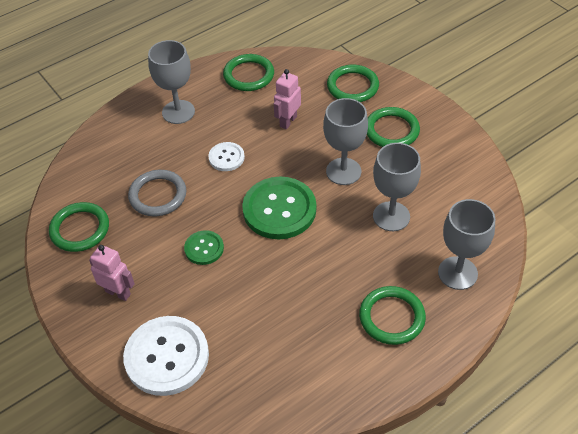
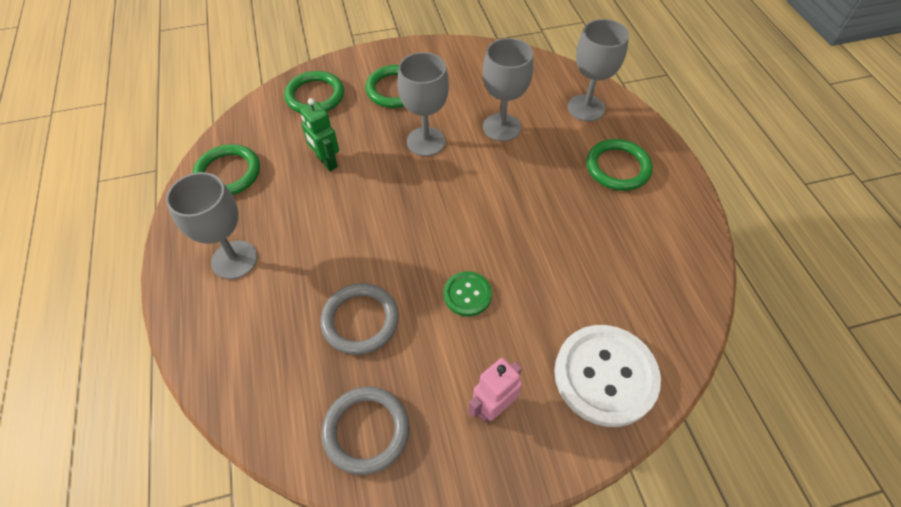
camera: 70 degrees left, 5 degrees up
green ring [49,202,109,252] -> grey ring [322,386,409,475]
white button [208,142,245,171] -> none
green button [242,177,316,239] -> none
pink robot [274,69,301,129] -> green robot [300,98,339,171]

